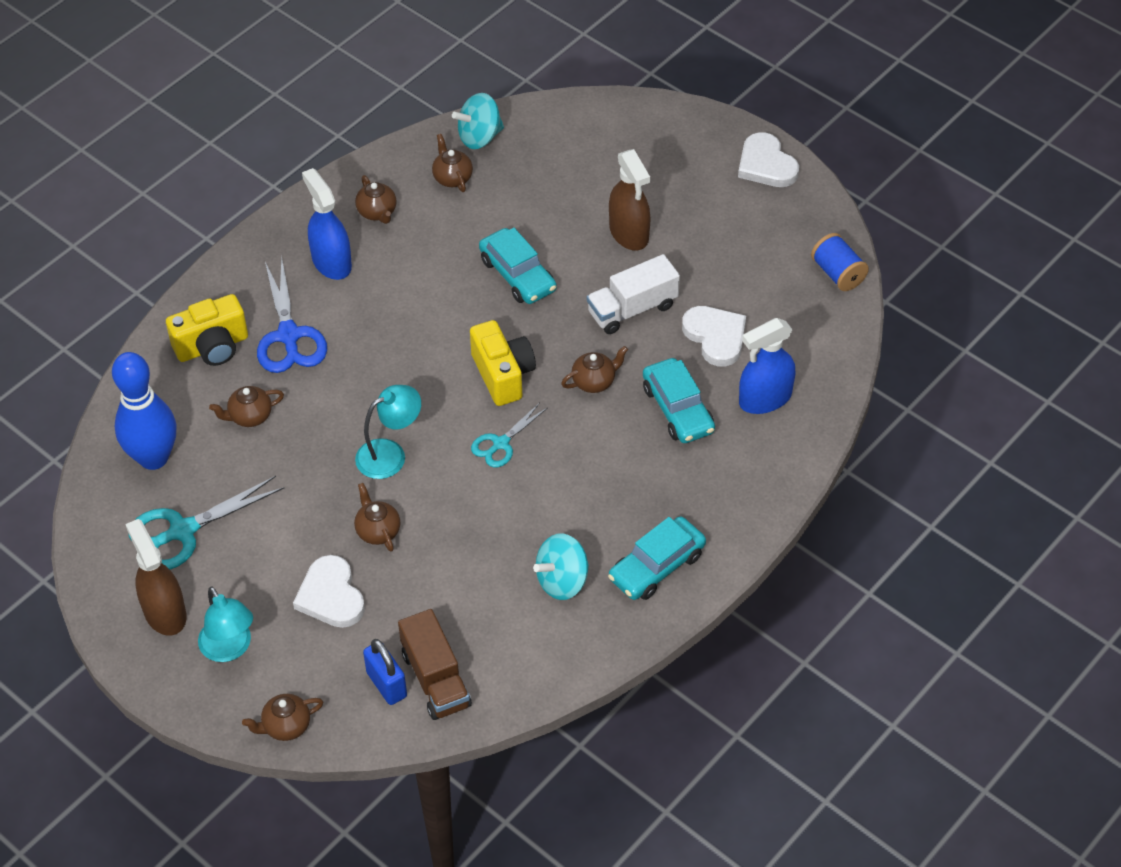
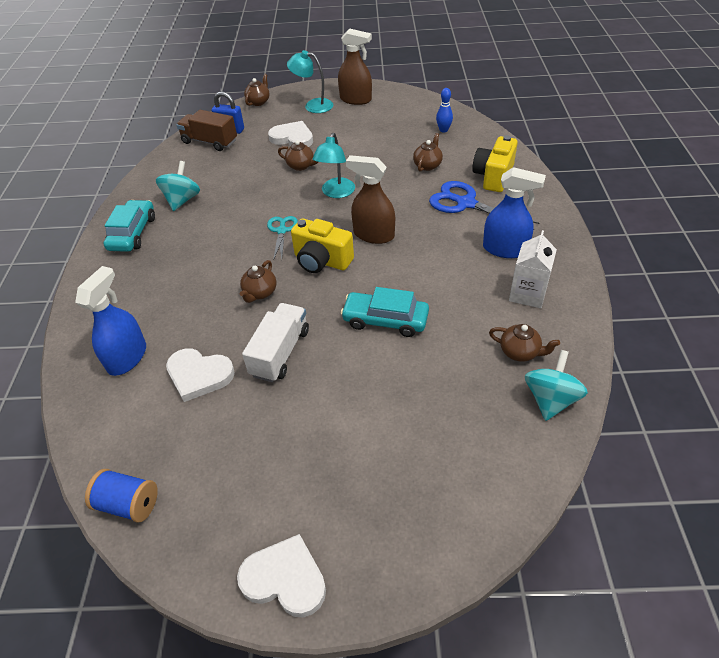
camera: 140 degrees right, 5 degrees down
blue bowling pin [112,352,177,470] -> blue bowling pin [436,88,453,133], size x0.45
turquoise scissors [128,476,284,570] -> none
brown teapot [355,175,397,224] -> white carton [509,230,557,308]
brown spray bottle [609,149,651,251] -> brown spray bottle moved to [346,155,395,244]
turquoise car [643,358,715,443] -> none

